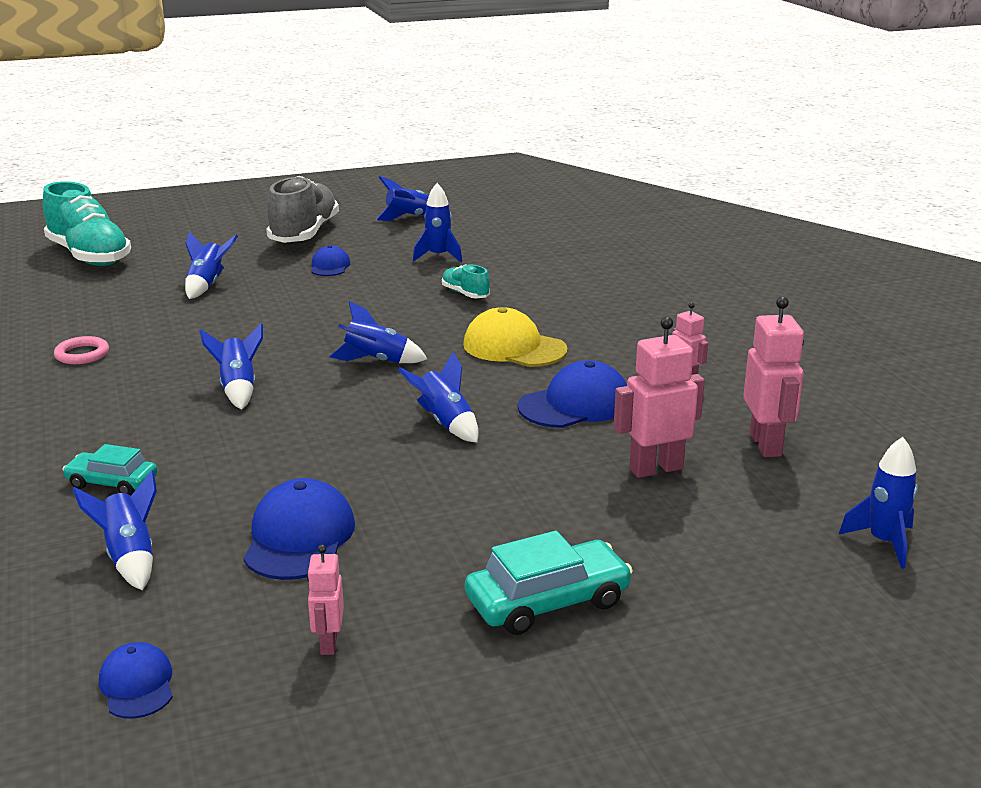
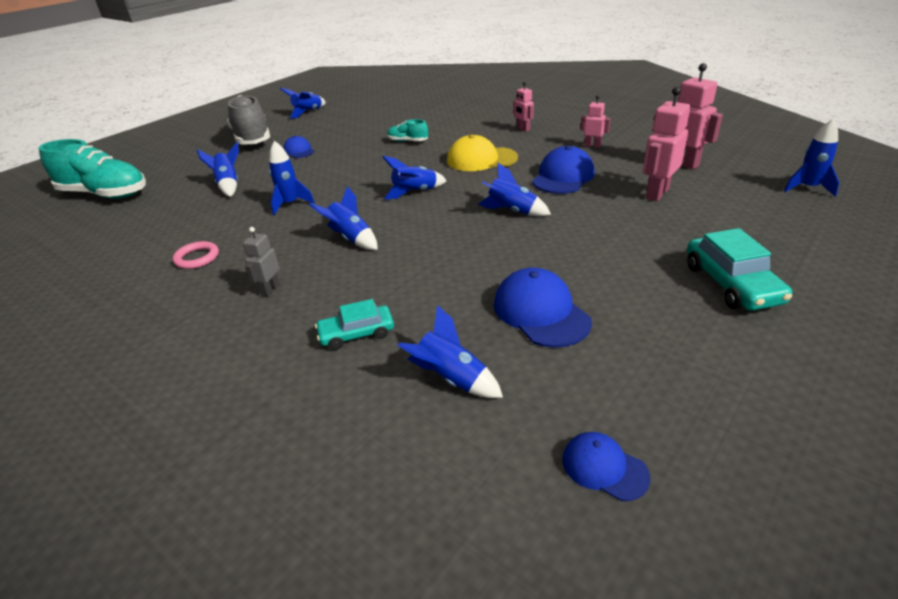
camera: 30 degrees left, 10 degrees up
pink robot [307,545,344,655] -> pink robot moved to [513,82,534,132]
blue rocket [413,183,462,262] -> blue rocket moved to [269,141,315,215]
turquoise car [465,530,633,635] -> turquoise car turned 135 degrees clockwise [687,228,792,311]
none -> grey robot [243,227,280,296]

